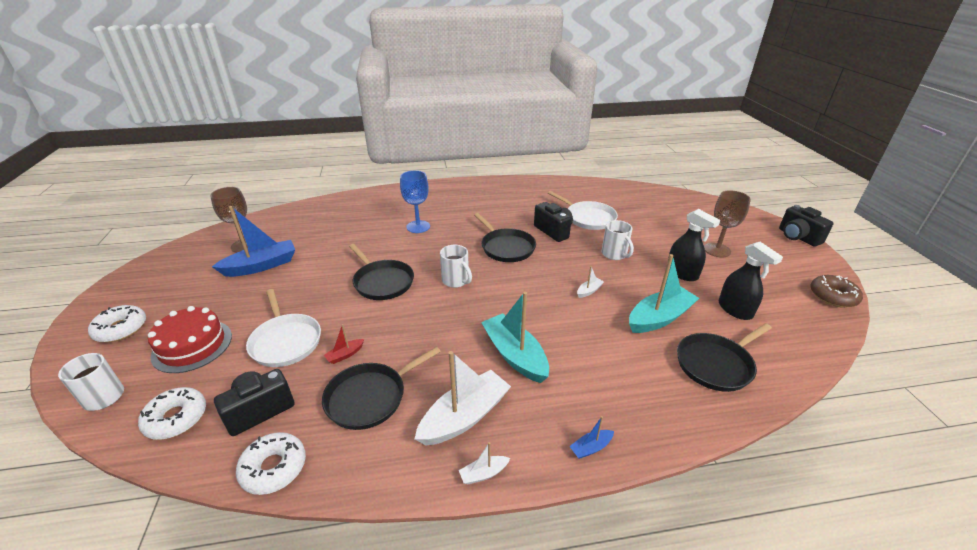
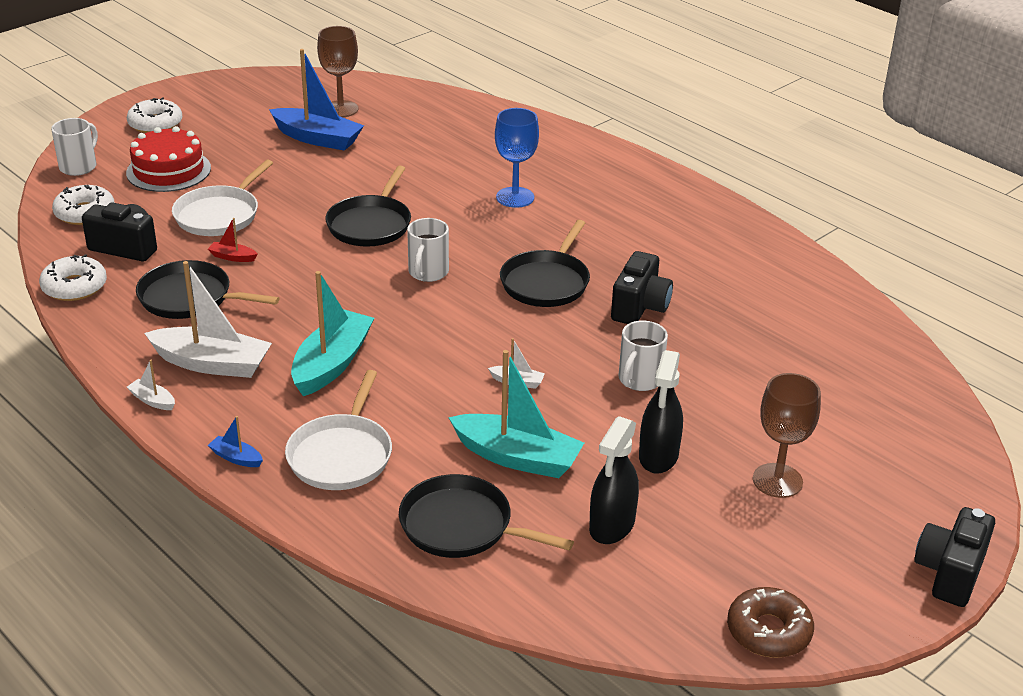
camera: 55 degrees right, 0 degrees up
white pan [548,191,618,230] -> white pan moved to [285,370,392,490]

